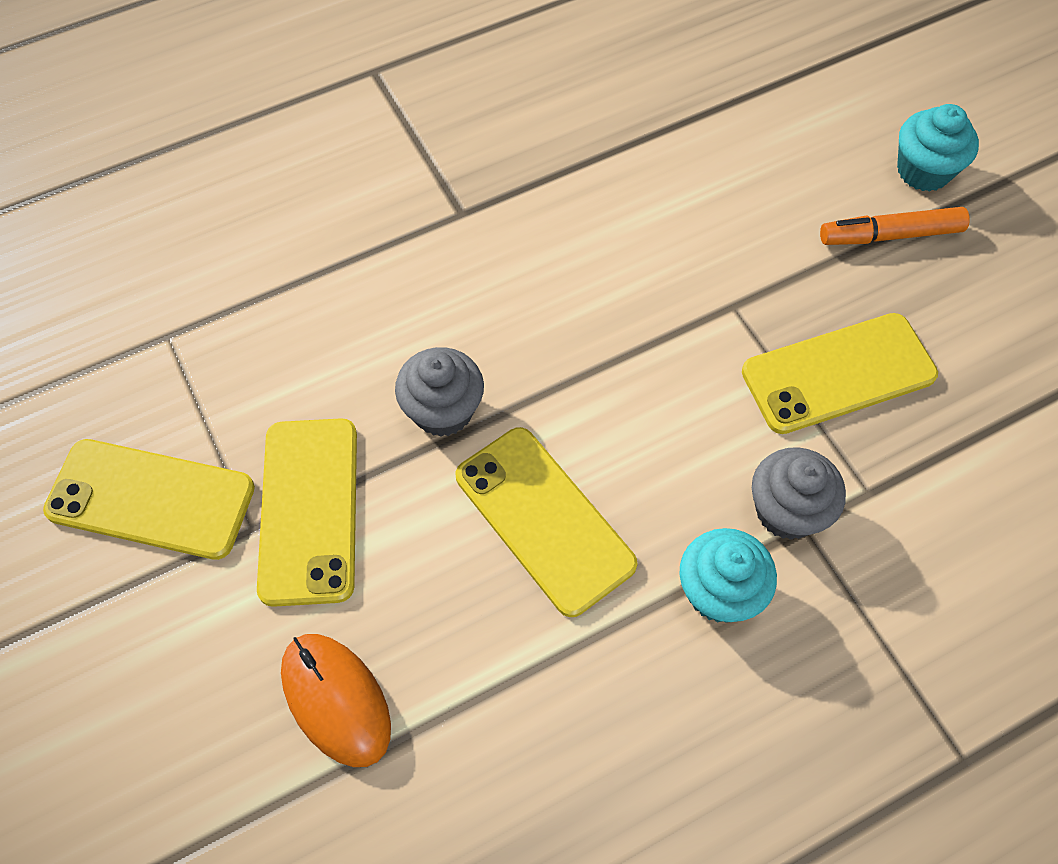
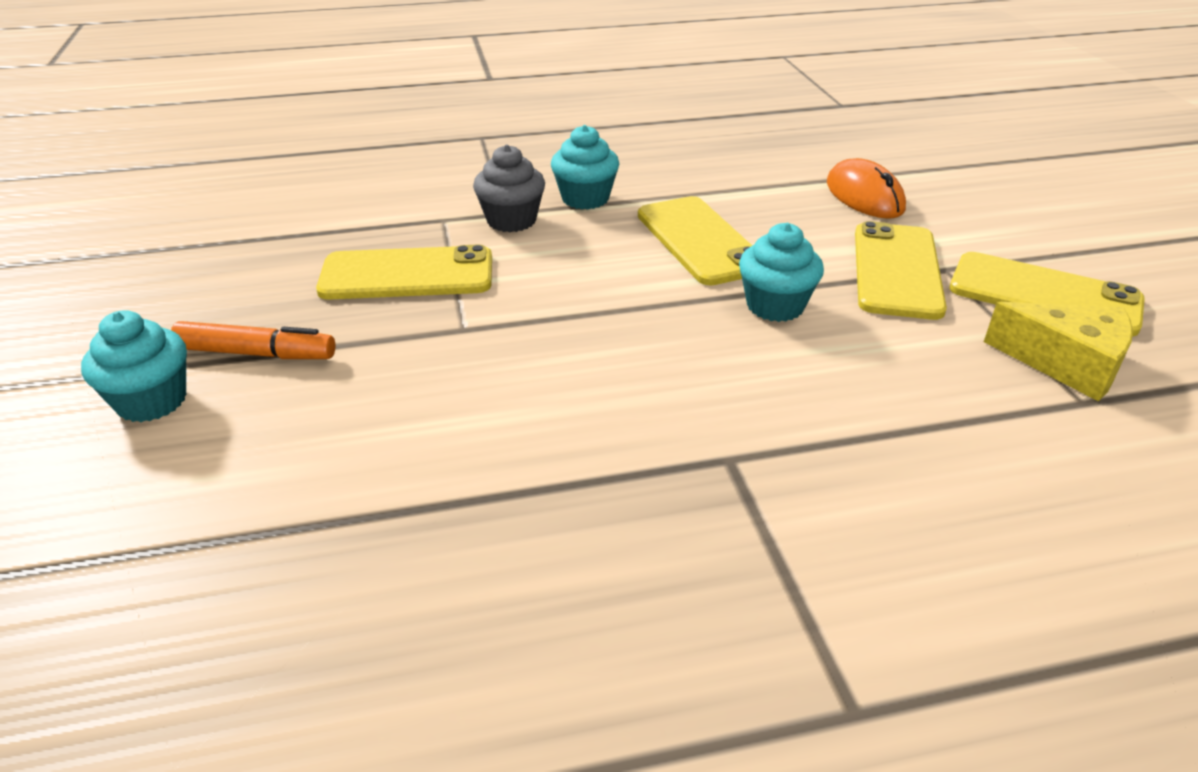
camera: 165 degrees left, 25 degrees down
grey cupcake [395,347,484,437] -> turquoise cupcake [739,223,824,322]
none -> yellow cheese [984,302,1133,402]

